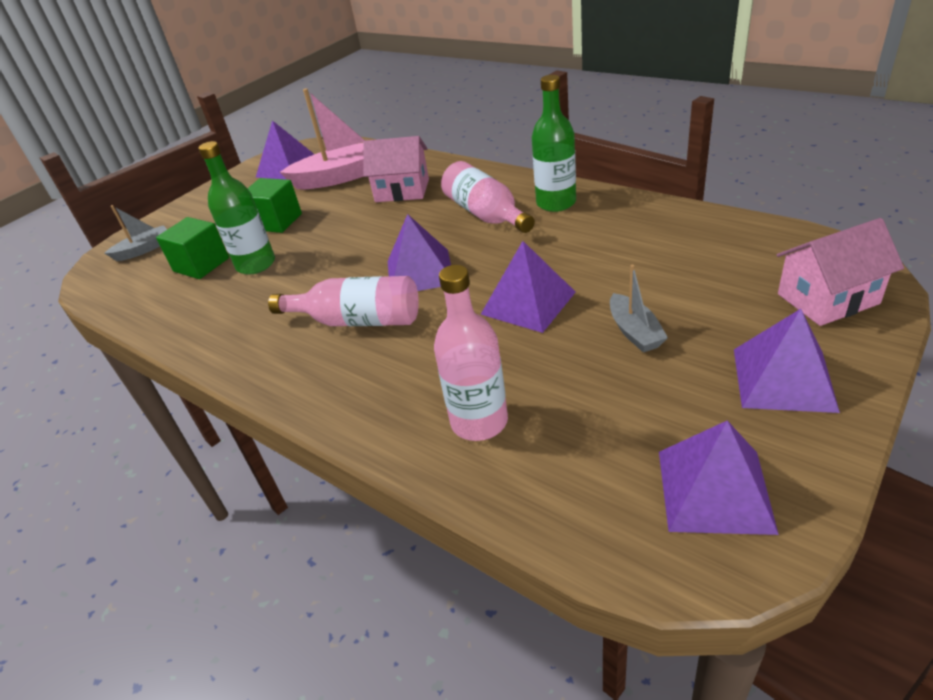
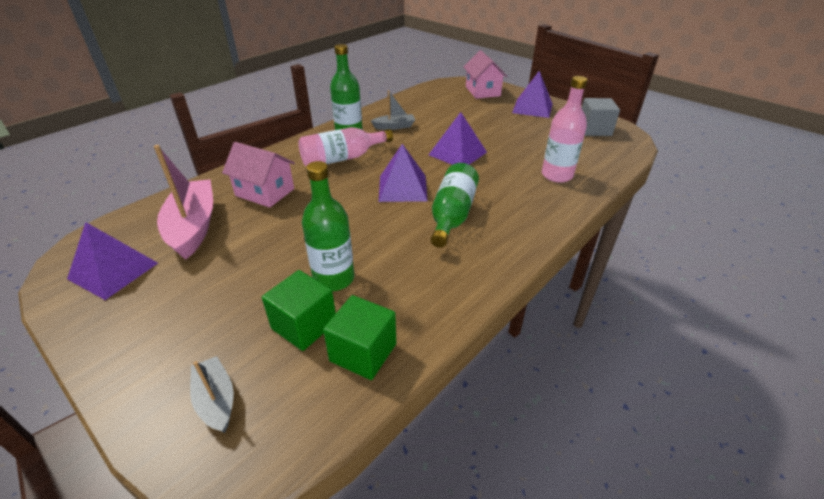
camera: 90 degrees left, 0 degrees up
green cube [247,178,302,233] -> green cube moved to [323,295,396,380]
pink bottle [268,276,419,326] -> green bottle [431,163,479,248]
pink house [363,136,429,202] -> pink house turned 75 degrees counterclockwise [222,142,295,208]
grey boat [610,265,668,352] -> grey boat moved to [371,90,415,130]
purple pyramid [659,420,779,535] -> grey cube [582,98,620,136]

